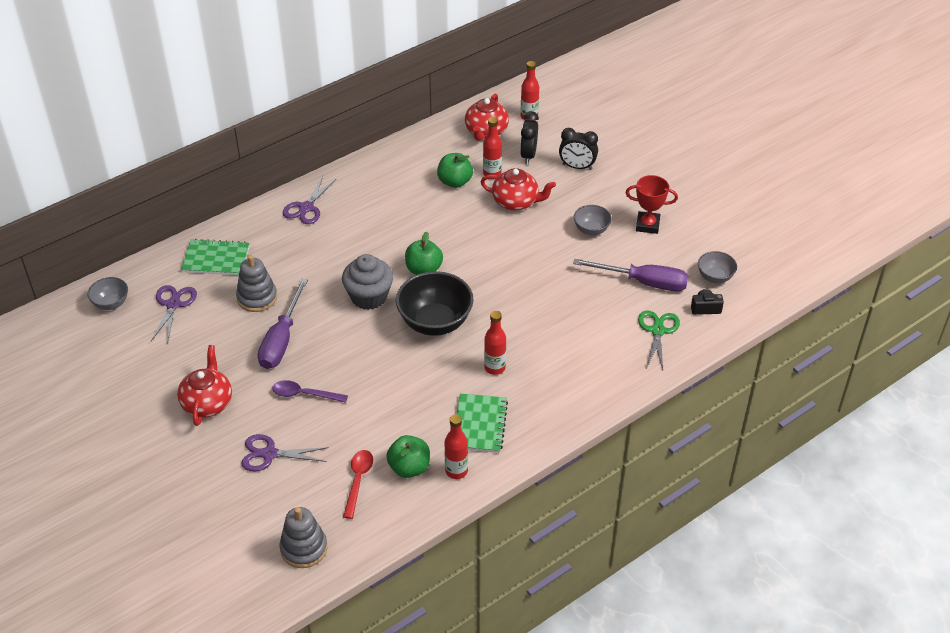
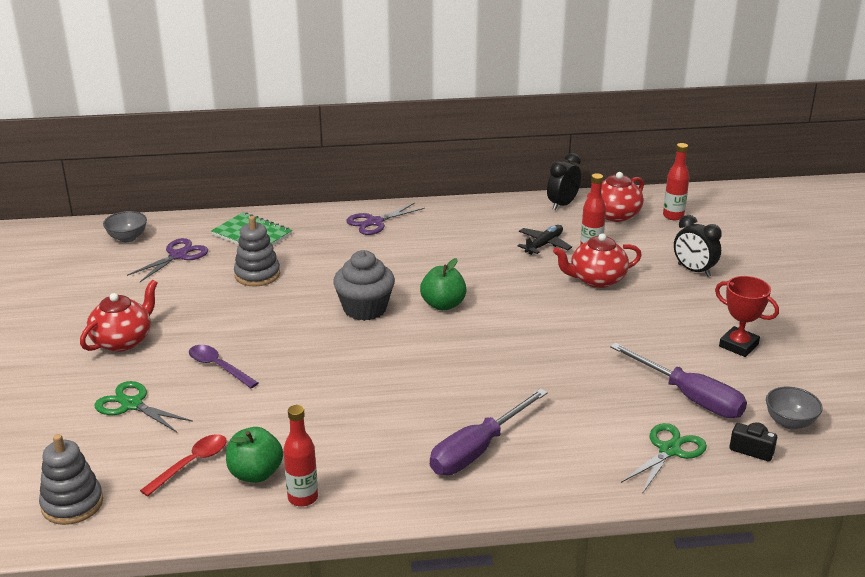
camera: 30 degrees right, 15 degrees down
purple scissors [241,434,329,471] -> green scissors [94,381,193,432]
purple screwdriver [258,278,308,369] -> purple screwdriver moved to [430,388,548,475]
black bowl [396,271,474,336] -> none
green apple [437,153,473,188] -> black plane [518,225,572,255]
green notebook [457,394,508,453] -> none
red teapot [481,168,556,211] -> red teapot turned 120 degrees clockwise [553,233,642,288]
red bottle [484,311,506,375] -> none
black clock [520,111,539,164] -> black clock moved to [547,153,581,210]
grey bowl [574,205,612,235] -> none

